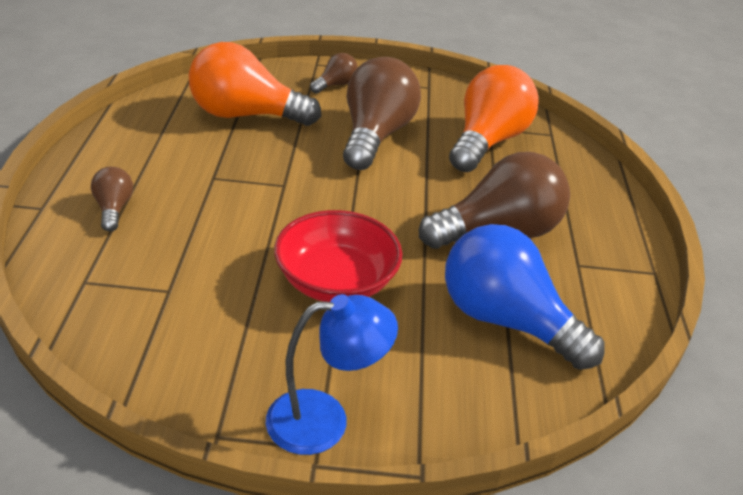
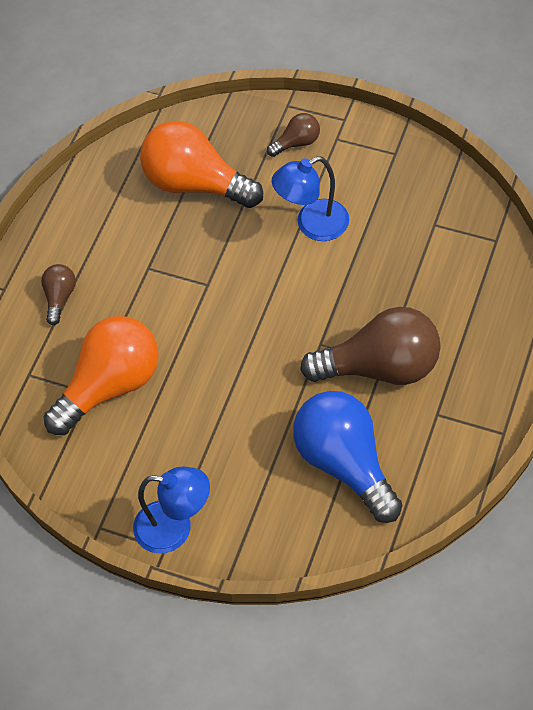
camera: 25 degrees right, 20 degrees up
red bowl [274,210,402,302] -> none
brown light bulb [343,57,421,170] -> blue lamp [272,156,349,241]
orange light bulb [449,65,539,172] -> orange light bulb moved to [43,316,159,435]

